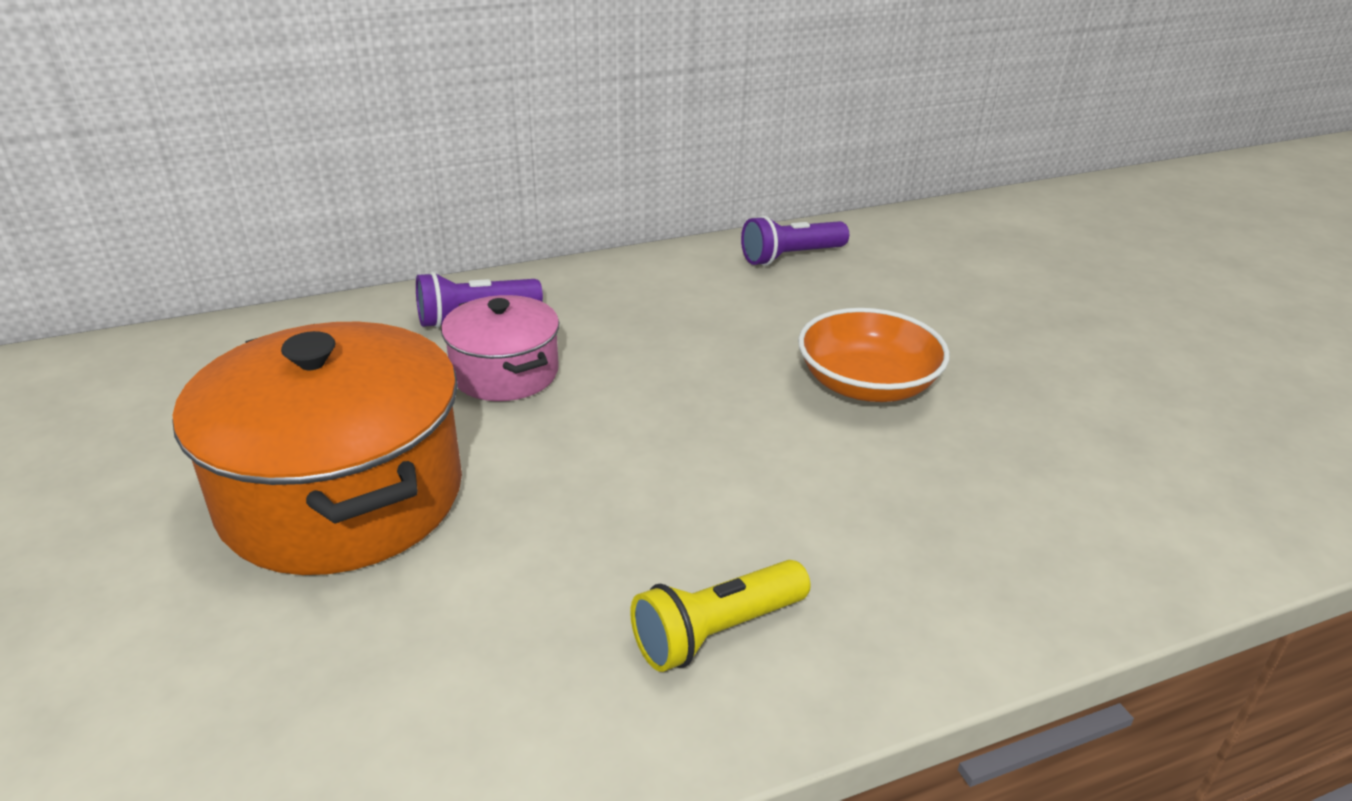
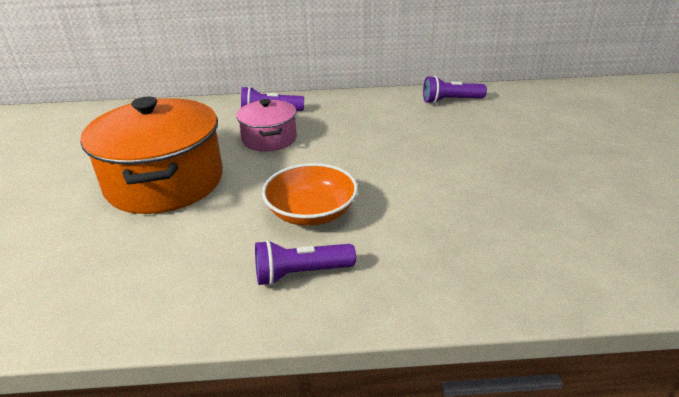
camera: 20 degrees right, 0 degrees up
yellow flashlight [630,560,811,672] -> purple flashlight [255,240,356,286]
orange bowl [798,308,950,402] -> orange bowl moved to [262,163,358,226]

